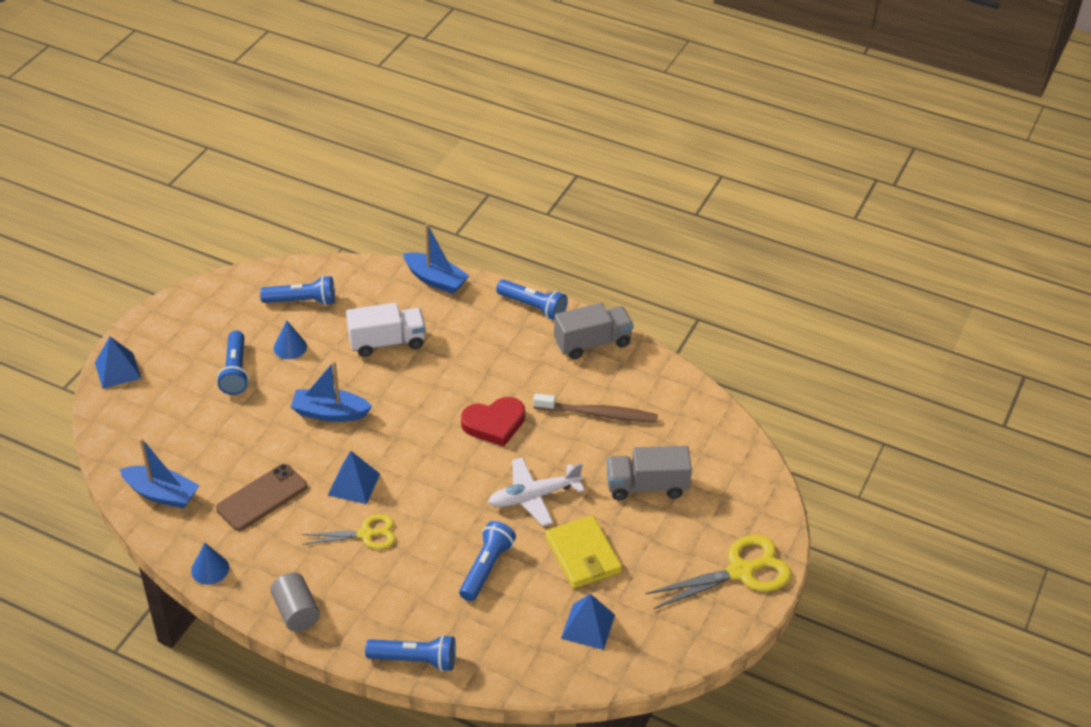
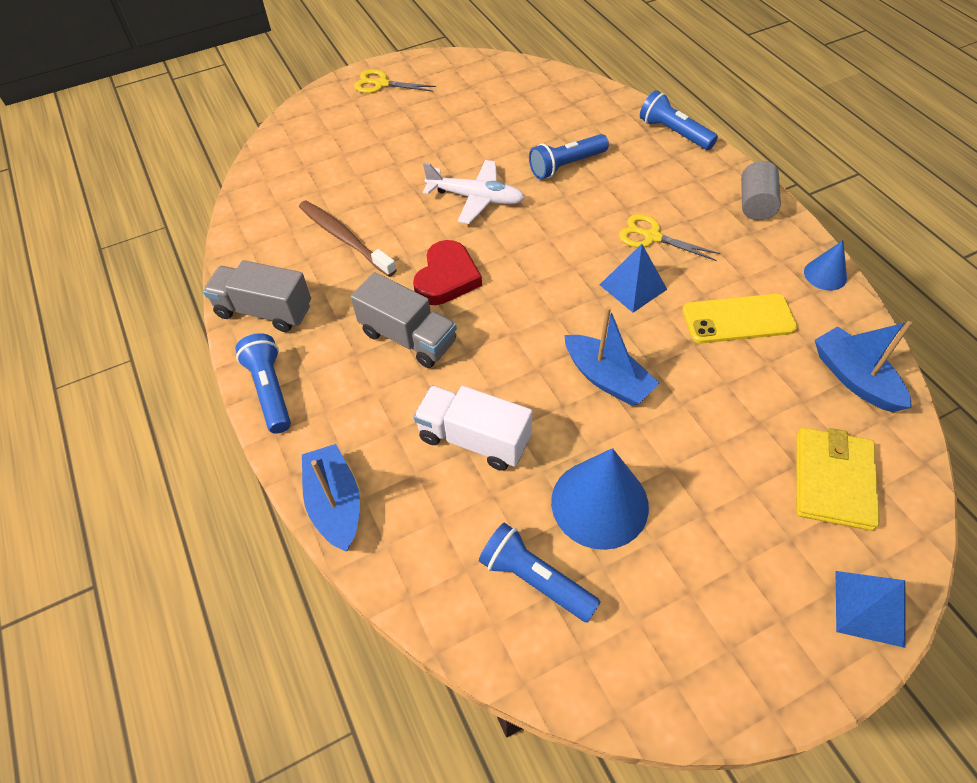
camera: 140 degrees left, 10 degrees up
brown phone [216,464,307,531] -> yellow phone [682,294,797,343]
blue flashlight [217,331,249,395] -> none
blue cone [274,321,307,359] -> blue cone [551,448,649,550], size x1.91
red heart [461,397,525,446] -> red heart turned 90 degrees clockwise [413,240,482,305]
yellow wallet [545,515,622,588] -> yellow wallet moved to [796,427,880,531]
blue pyramid [561,594,615,650] -> none
grey truck [607,446,692,501] -> grey truck moved to [351,272,457,368]
yellow scissors [646,535,792,609] -> yellow scissors [354,69,436,93], size x0.63

